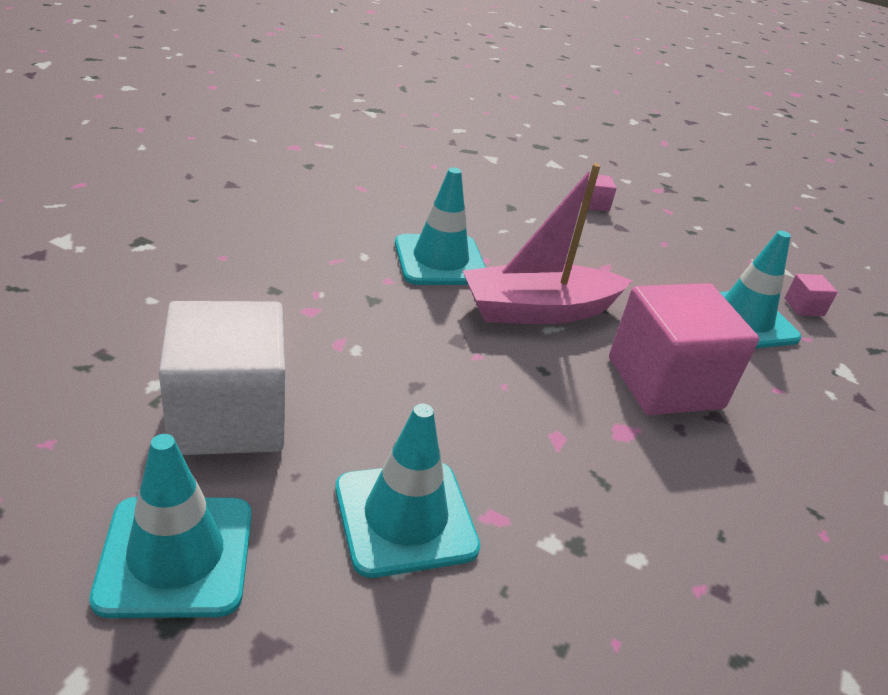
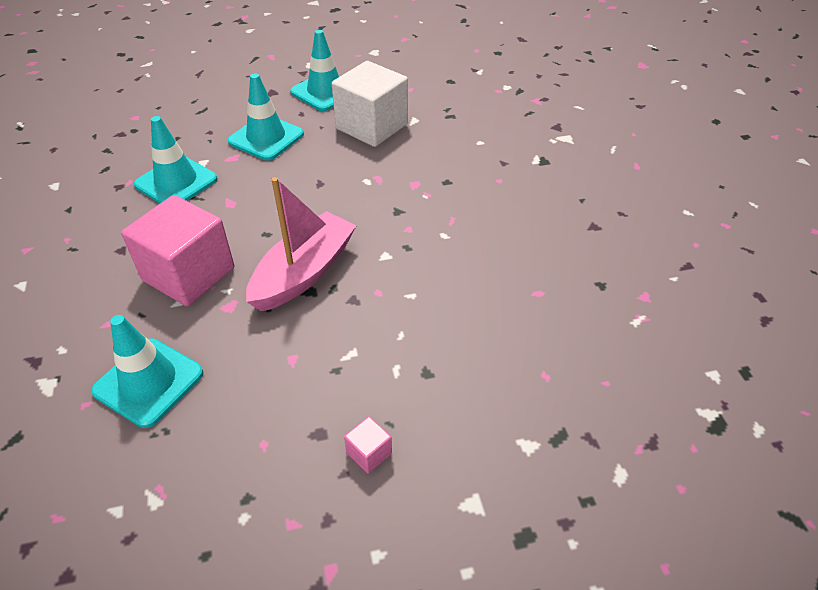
camera: 145 degrees right, 10 degrees up
turquoise traffic cone [395,167,486,285] -> turquoise traffic cone moved to [134,116,217,203]
pink cube [785,274,838,316] -> none

